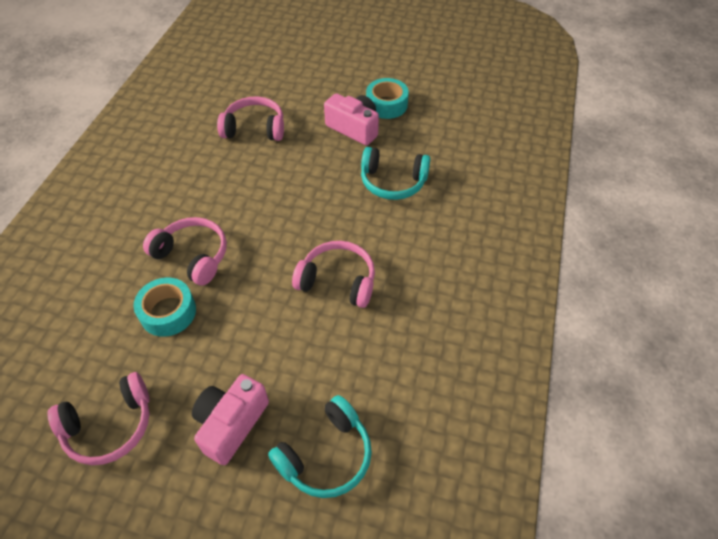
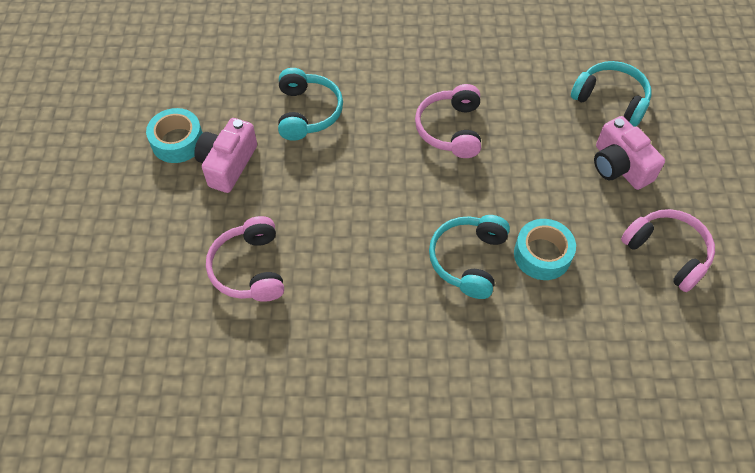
camera: 105 degrees left, 5 degrees up
pink headphones [143,217,227,286] -> turquoise headphones [429,215,510,299]
pink camera [192,374,269,465] -> pink camera turned 45 degrees clockwise [594,116,665,190]

